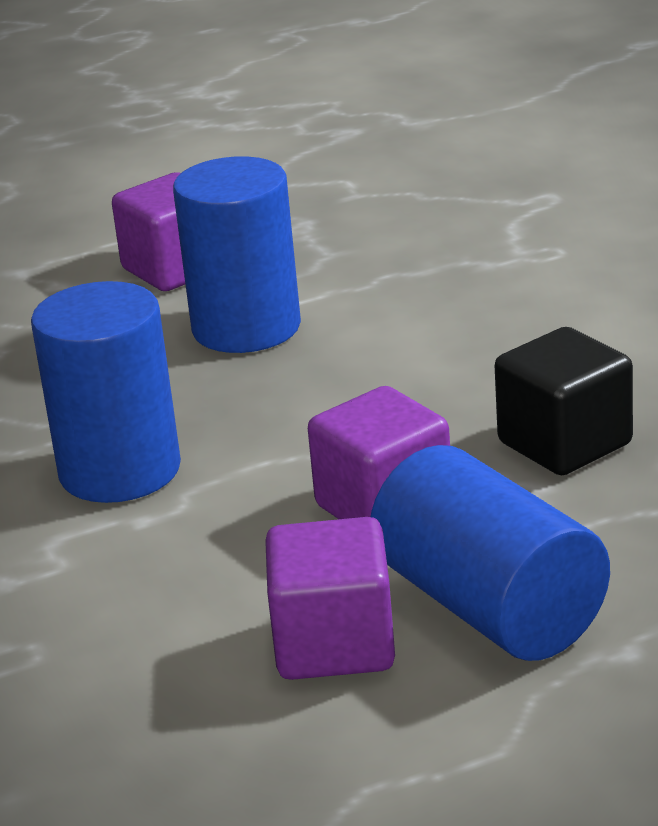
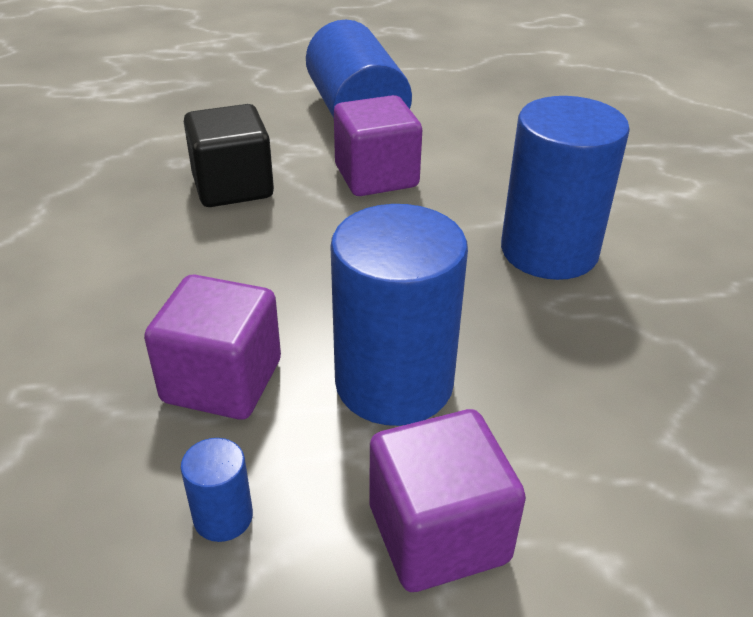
camera: 165 degrees left, 10 degrees up
purple cube [265,517,395,680] -> purple cube moved to [144,275,281,420]
none -> blue cylinder [181,438,253,542]

